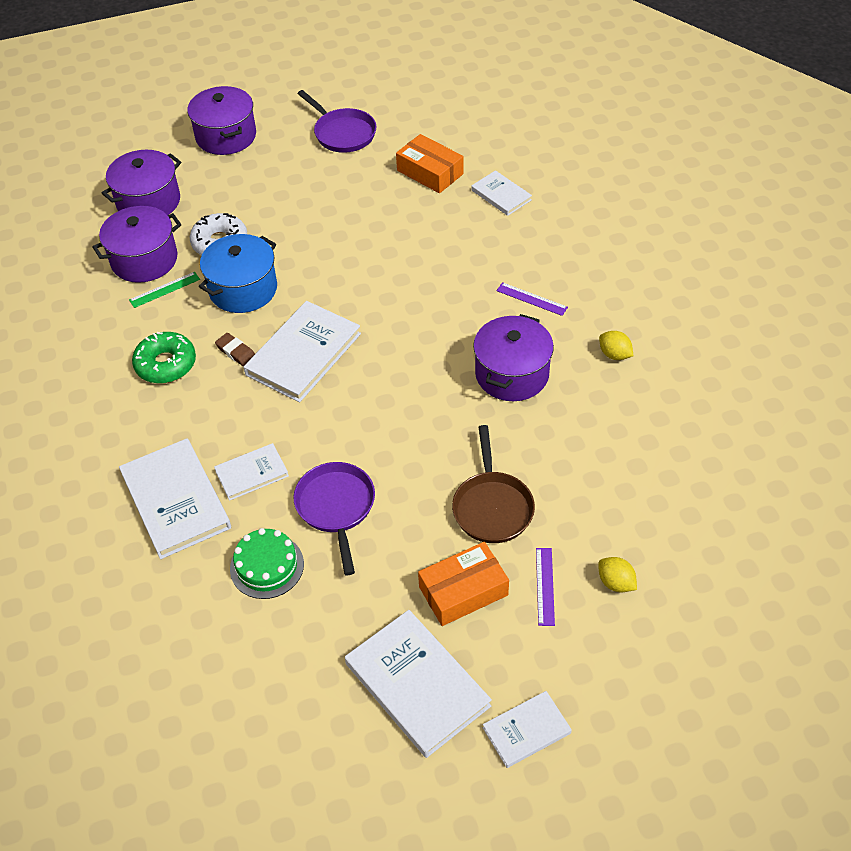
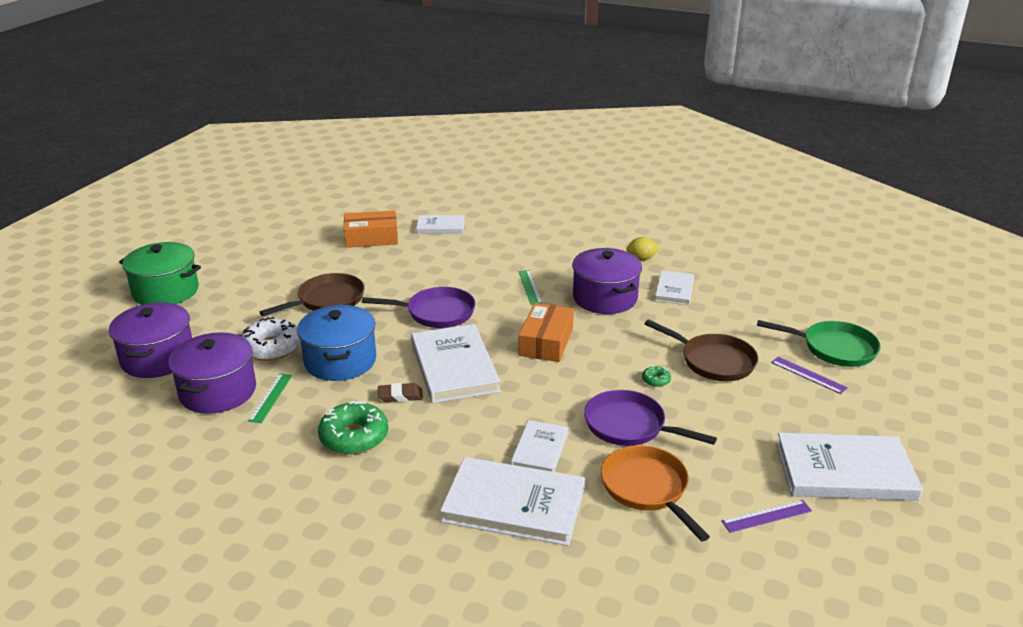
camera: 50 degrees left, 20 degrees down
purple pot [187,86,256,155] -> green pot [119,242,201,305]
green cake [230,528,304,599] -> orange pan [601,445,710,541]
purple pan [298,90,376,153] -> purple pan moved to [362,287,476,328]
orange box [418,542,509,626] -> orange box moved to [519,303,574,362]
white book [483,691,572,768] -> white book moved to [655,270,694,305]
purple ruler [496,282,568,316] -> purple ruler moved to [721,500,812,533]
yellow lemon [598,557,637,592] -> green pan [757,320,881,367]
none -> brown pan [260,273,364,316]
none -> green ruler [518,270,543,305]
none -> green donut [642,366,671,387]

